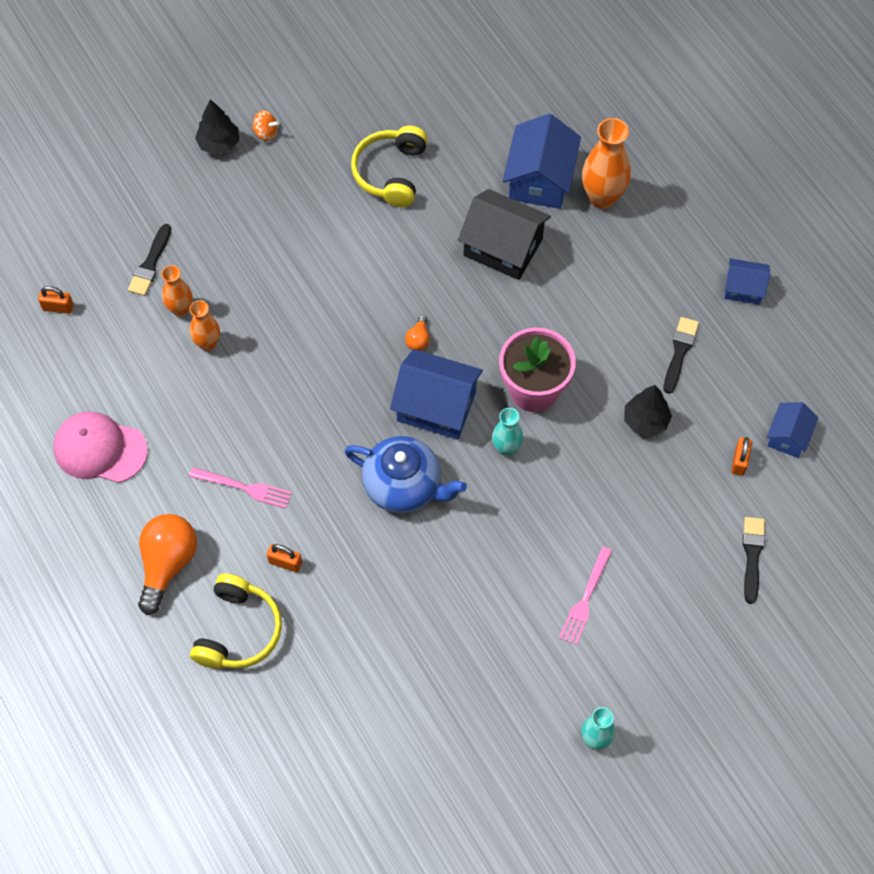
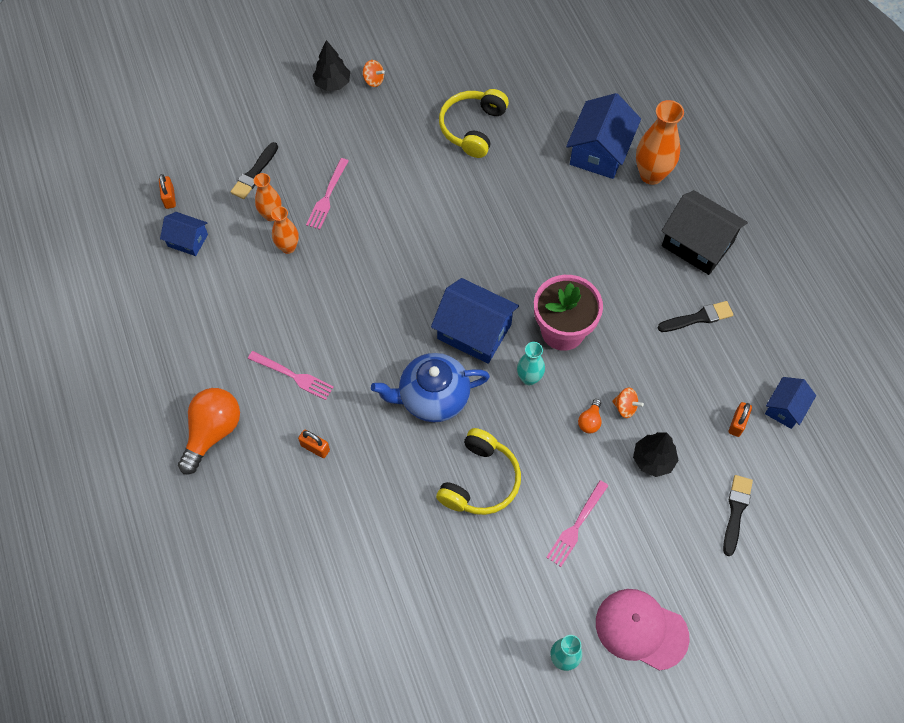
camera: 10 degrees right, 0 degrees up
orange padlock [38,286,74,314] -> orange padlock turned 60 degrees clockwise [159,174,176,209]
pink cap [53,411,148,483] -> pink cap moved to [596,589,690,671]
yellow headphones [190,574,282,669] -> yellow headphones moved to [436,428,521,515]
blue teapot [345,436,467,513] -> blue teapot turned 135 degrees clockwise [371,353,490,422]
orange light bulb [405,315,430,351] -> orange light bulb moved to [578,399,602,433]
black house [458,189,551,280] -> black house moved to [661,190,748,275]
black tree [624,385,672,437] -> black tree moved to [633,432,679,477]
black brush [664,317,699,394] -> black brush turned 45 degrees clockwise [658,301,733,332]
blue house [724,258,770,305] -> blue house moved to [160,212,208,256]
none -> pink fork [306,158,349,230]
none -> orange spinning top [612,388,644,418]

